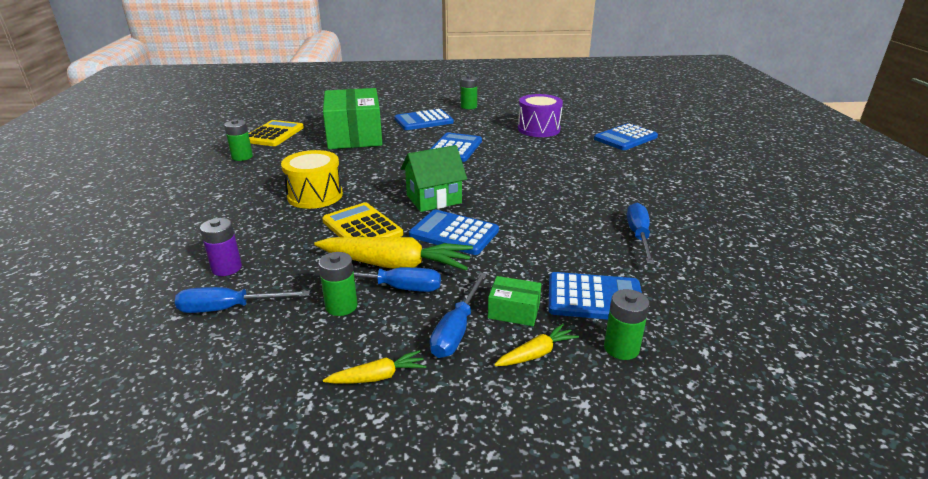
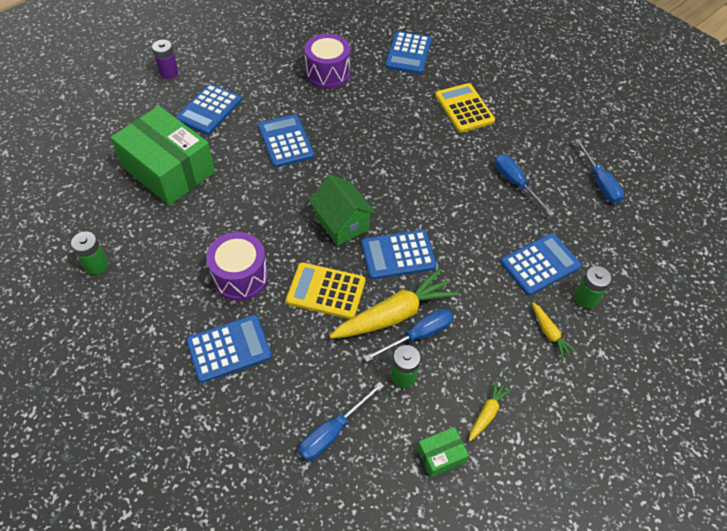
camera: 40 degrees left, 25 degrees up
purple battery [200,218,242,276] -> purple battery moved to [152,39,179,79]
yellow calculator [249,120,304,146] -> yellow calculator moved to [435,83,495,133]
yellow drum [281,150,343,209] -> purple drum [206,232,268,301]
green house [401,145,467,212] -> green house turned 60 degrees counterclockwise [309,175,376,246]
blue screwdriver [430,273,487,358] -> blue screwdriver moved to [575,139,624,203]
green battery [461,75,477,109] -> none
green box [488,276,541,326] -> green box moved to [417,427,469,478]
yellow carrot [494,324,579,366] -> yellow carrot turned 135 degrees clockwise [532,302,578,360]
none -> blue calculator [186,315,272,383]

